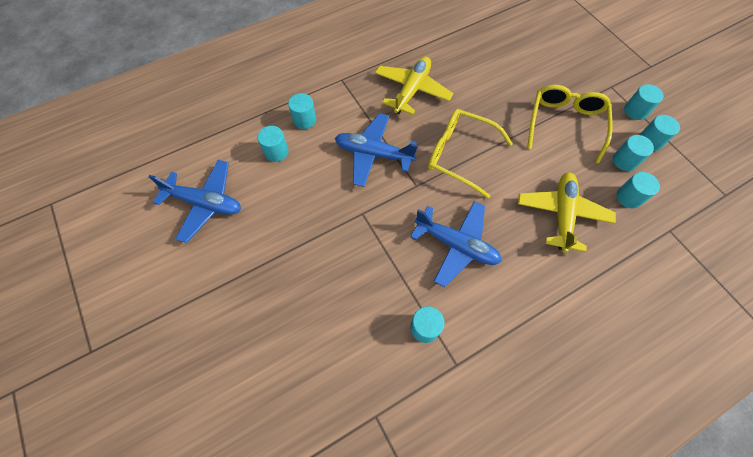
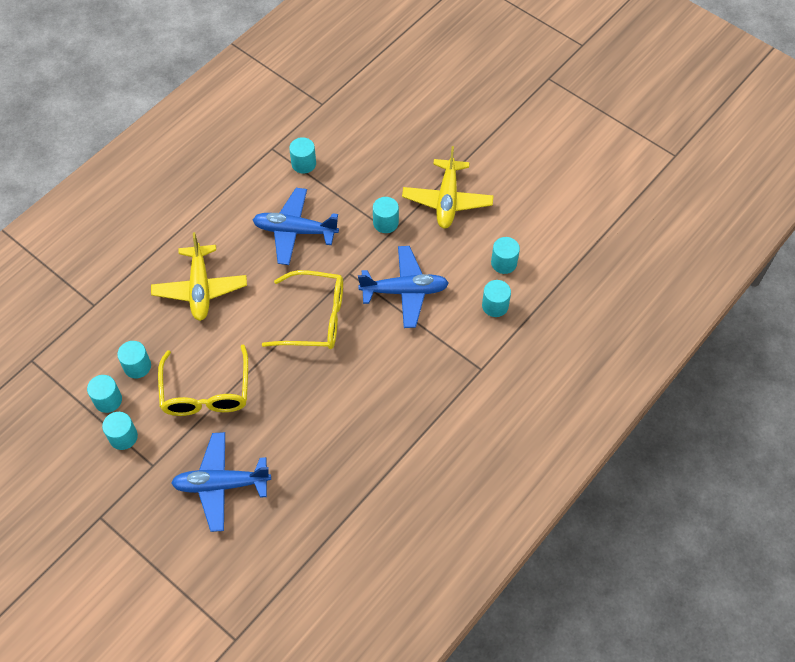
camera: 160 degrees right, 5 degrees down
blue plane [148,160,241,243] -> blue plane moved to [171,432,271,532]
yellow plane [375,56,453,115] -> yellow plane moved to [402,146,494,229]
turquoise cylinder [616,172,660,208] -> turquoise cylinder moved to [373,197,399,233]

